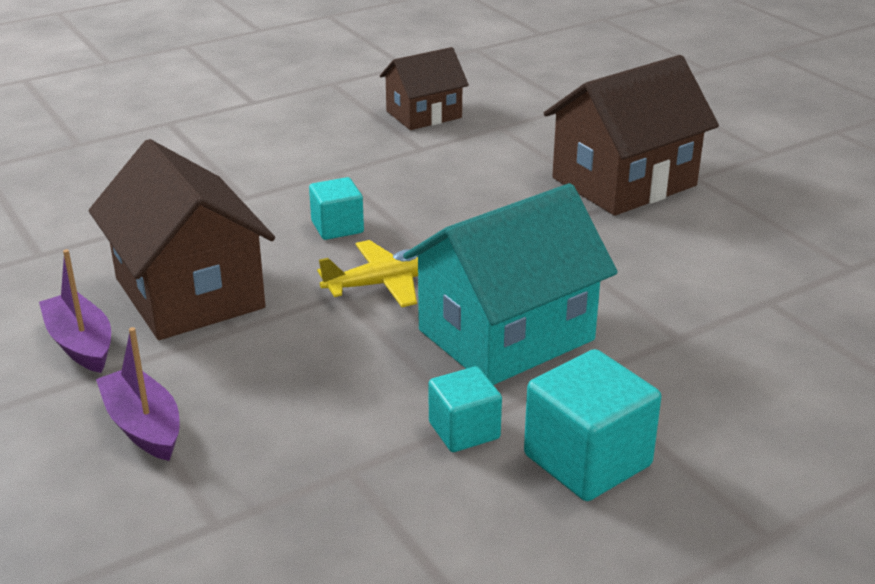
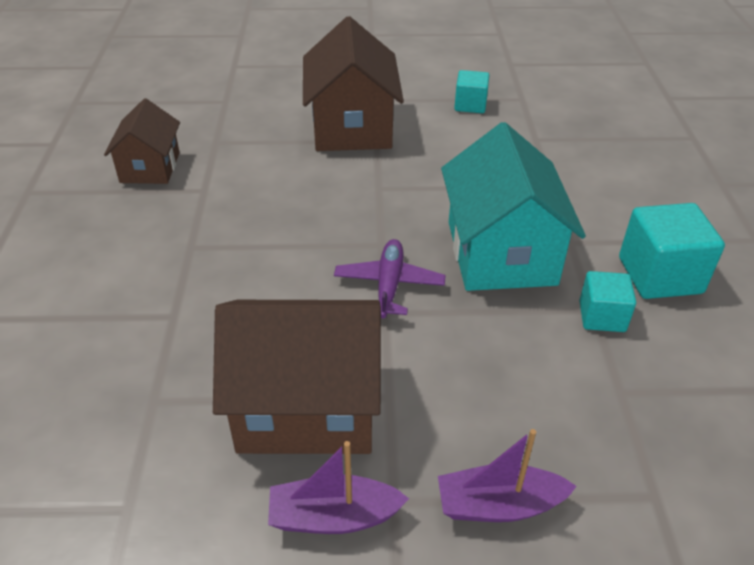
camera: 60 degrees left, 10 degrees up
turquoise cube [309,177,364,240] -> turquoise cube moved to [454,70,489,113]
yellow plane [317,240,418,307] -> purple plane [334,239,446,318]

